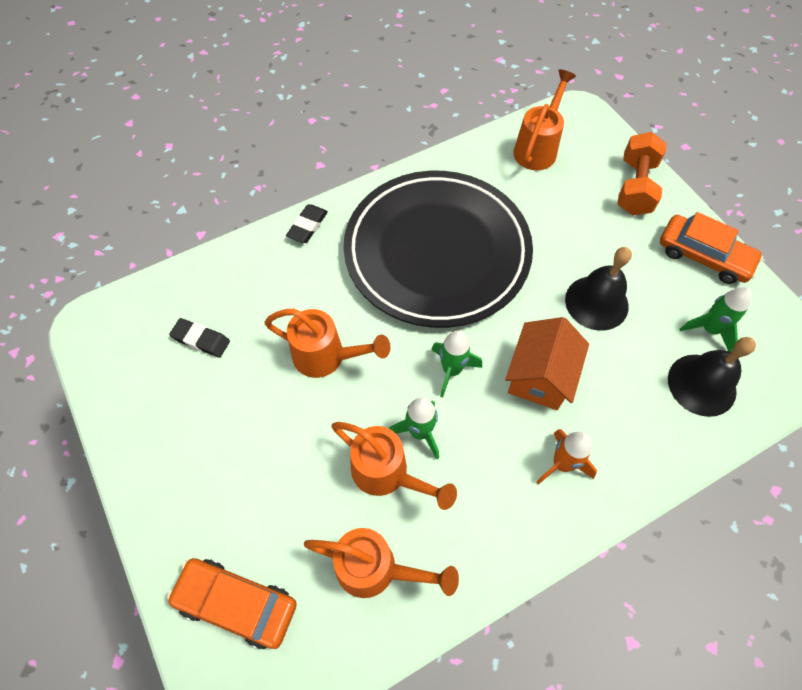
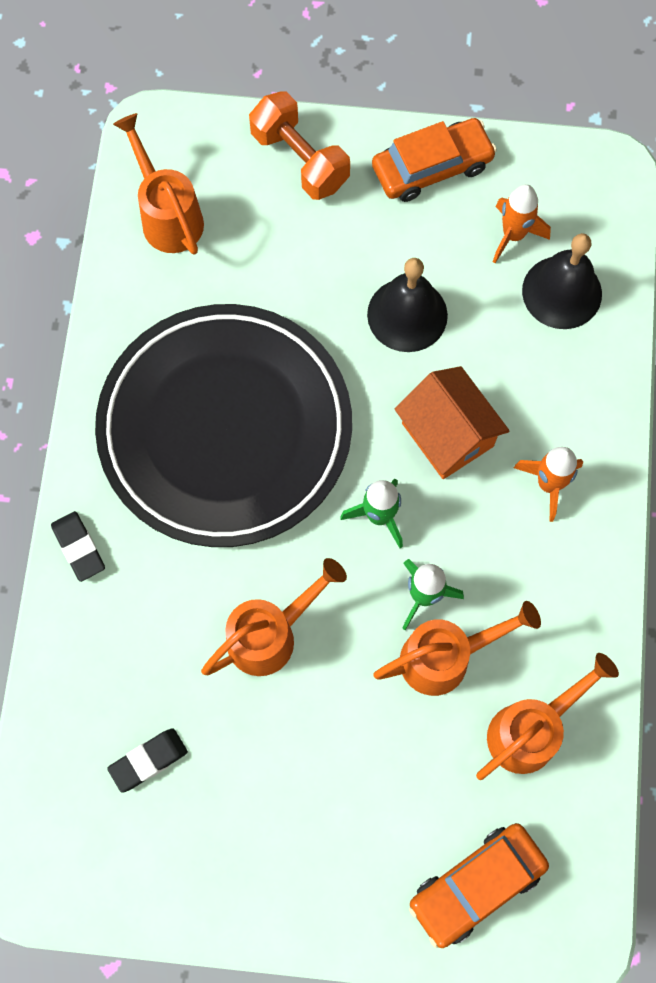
camera: 55 degrees left, 10 degrees up
green rocket [679,287,752,352] -> orange rocket [493,184,551,263]

